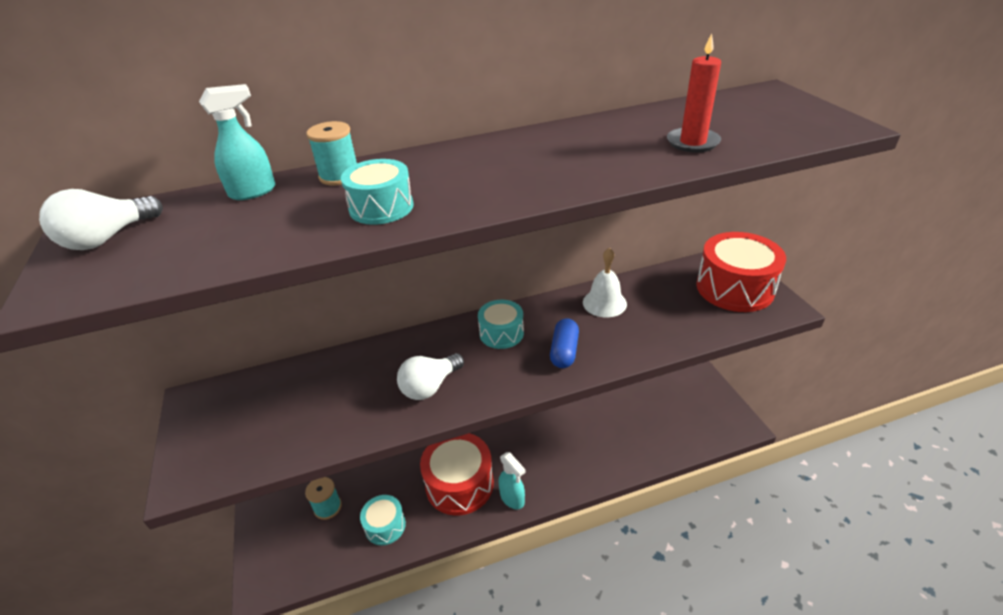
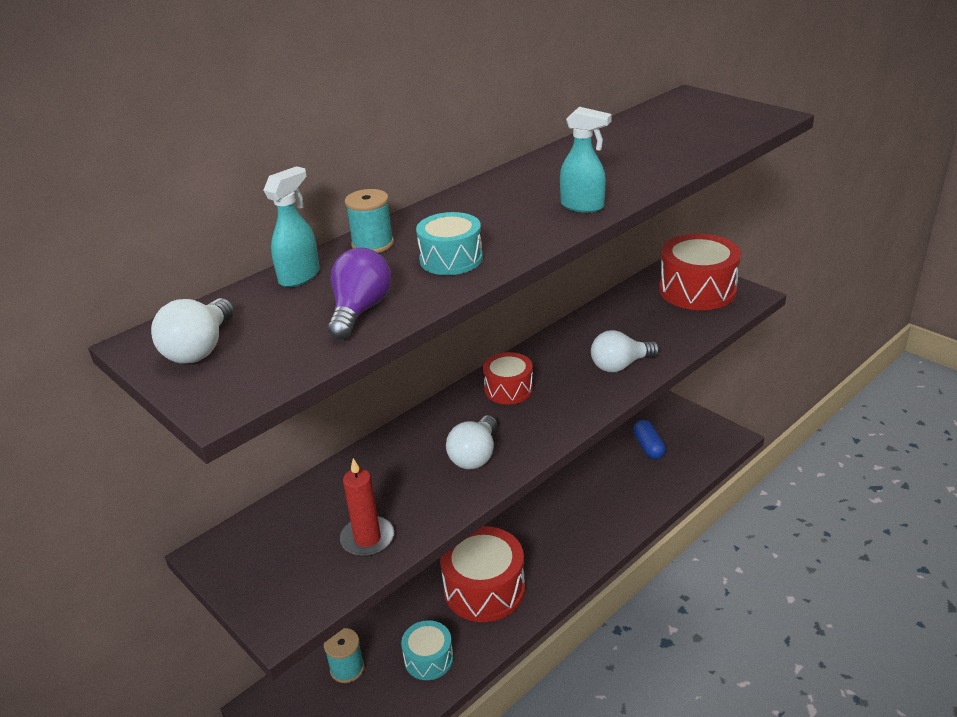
camera: 25 degrees left, 5 degrees down
turquoise drum [478,300,524,349] -> red drum [483,352,533,404]
turquoise spray bottle [499,452,526,509] -> turquoise spray bottle moved to [560,107,612,213]
blue capsule [550,318,579,368] -> blue capsule moved to [633,420,666,459]
white bell [583,248,627,318] -> none
red candle [667,33,721,153] -> red candle moved to [340,458,394,557]
none -> purple light bulb [327,248,391,340]
none -> white light bulb [591,330,660,372]

